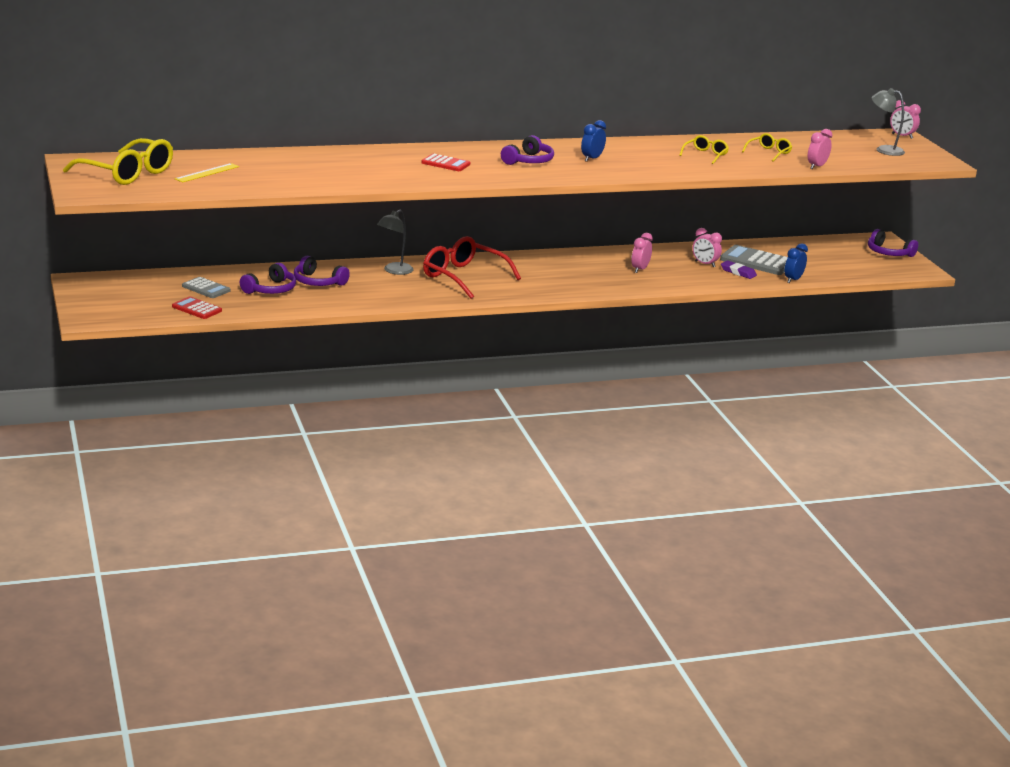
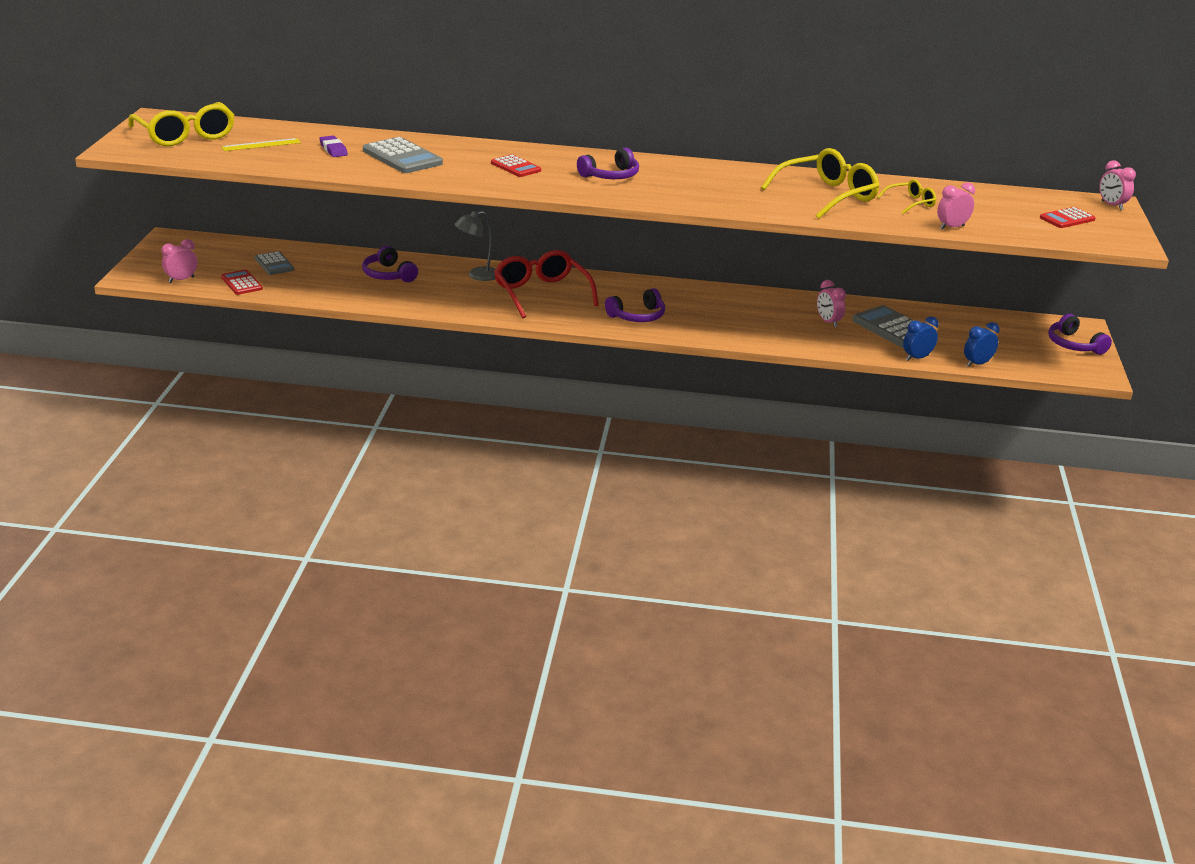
camera: 25 degrees right, 5 degrees up
purple headphones [239,262,296,294] -> purple headphones moved to [605,288,665,322]
blue clock [581,120,606,162] -> blue clock moved to [964,322,999,367]
pink clock [631,233,653,273] -> pink clock moved to [162,239,197,283]
yellow glasses [679,135,729,164] -> yellow glasses [761,148,879,219], size x1.98
purple eraser [721,260,757,279] -> purple eraser moved to [319,135,348,157]
grey lamp [872,88,905,156] -> red calculator [1040,207,1096,228]
none -> grey calculator [363,137,443,173]

